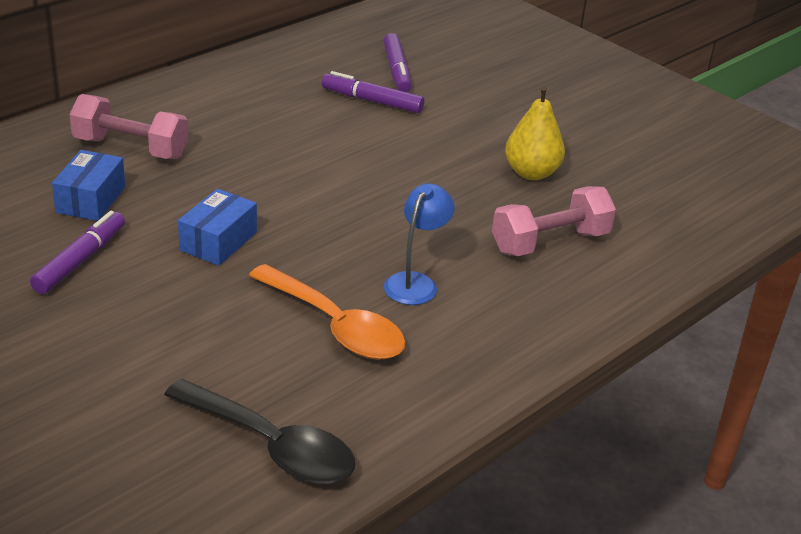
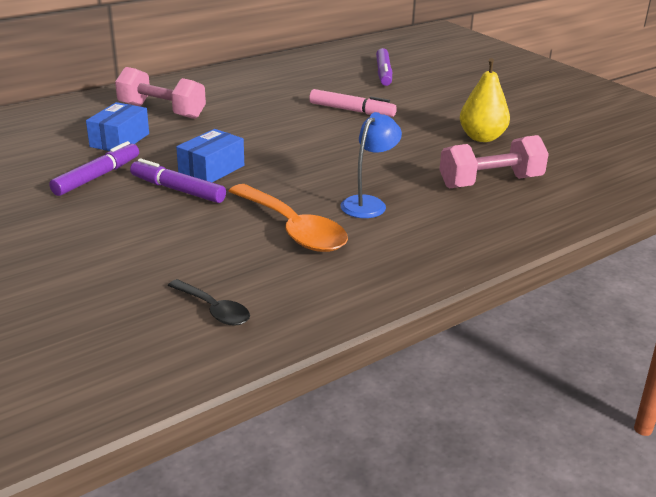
camera: 10 degrees right, 5 degrees down
black spoon [164,379,355,484] -> black spoon [168,279,250,326], size x0.55
purple marker [322,71,424,113] -> purple marker moved to [130,158,226,203]
none -> pink marker [309,89,397,117]

